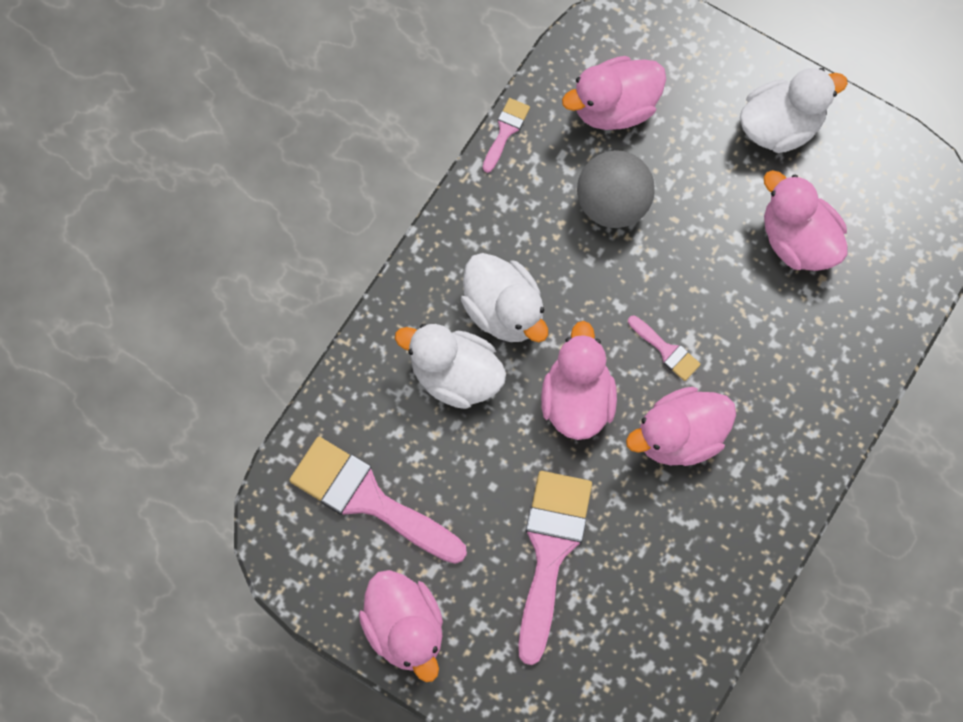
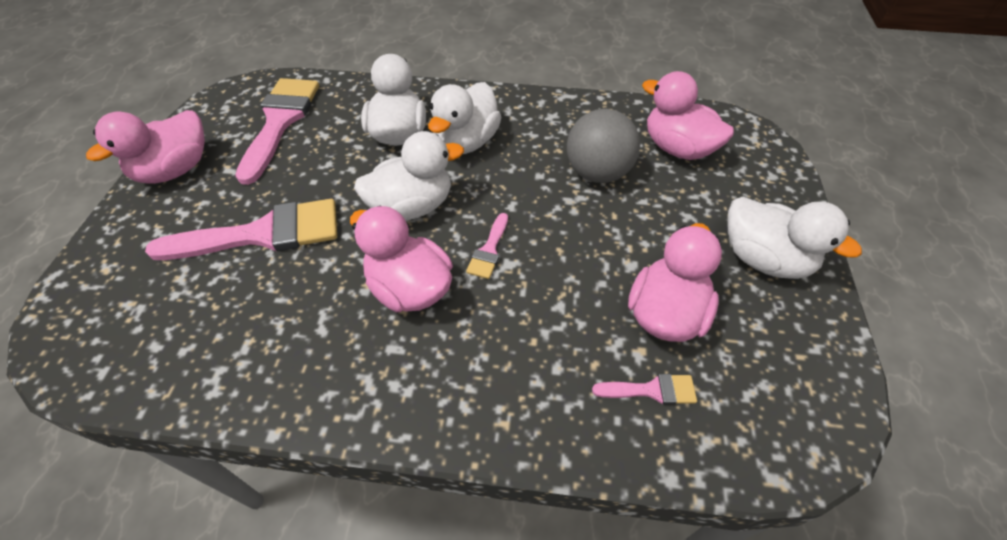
camera: 65 degrees right, 20 degrees down
pink brush [483,98,530,173] -> pink brush moved to [592,374,697,405]
pink duck [541,321,617,440] -> white duck [354,131,464,221]

